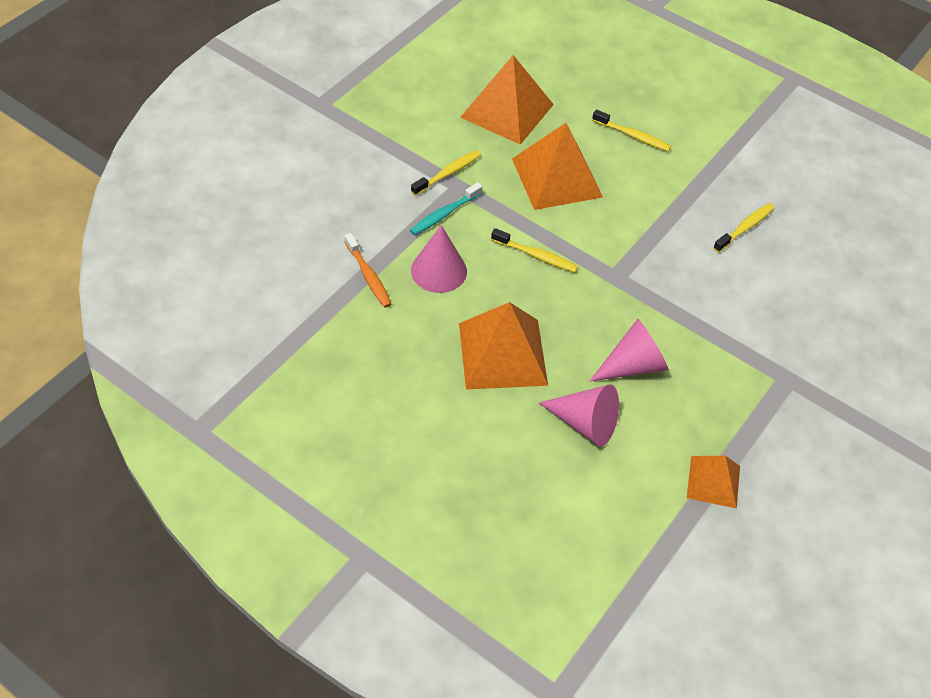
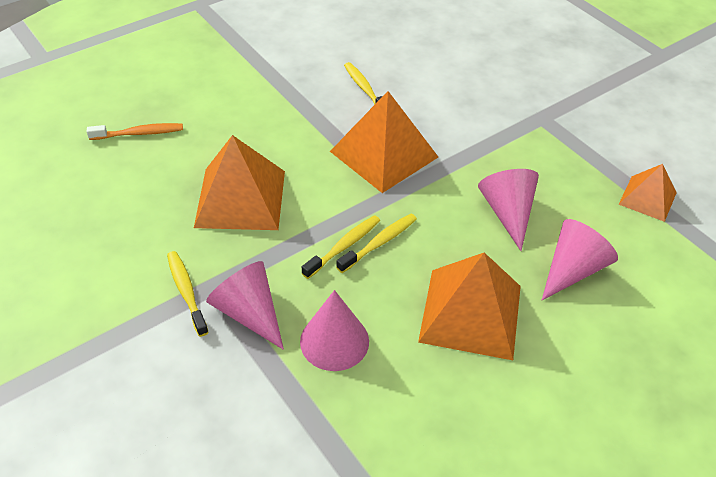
camera: 70 degrees left, 5 degrees down
orange toothbrush [345,233,391,308] -> orange toothbrush moved to [87,123,183,140]
turquoise toothbrush [410,182,482,235] -> pink cone [206,261,284,350]
orange pyramid [460,55,554,145] -> orange pyramid moved to [330,91,438,193]
yellow toothbrush [592,109,671,152] -> yellow toothbrush moved to [336,214,417,273]

